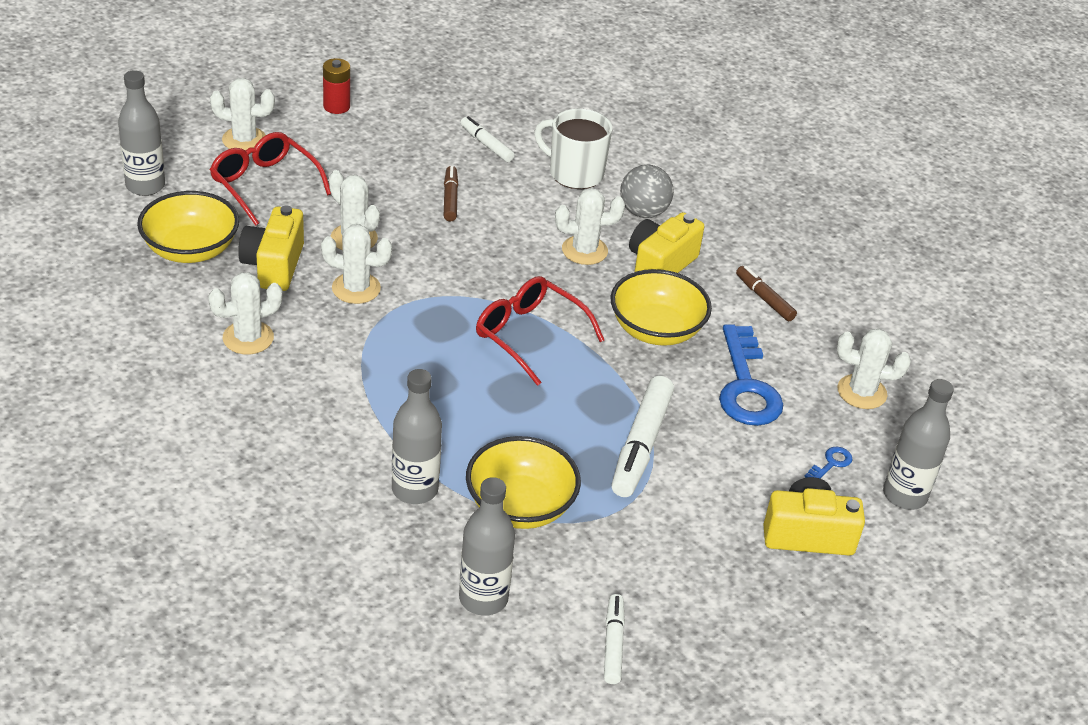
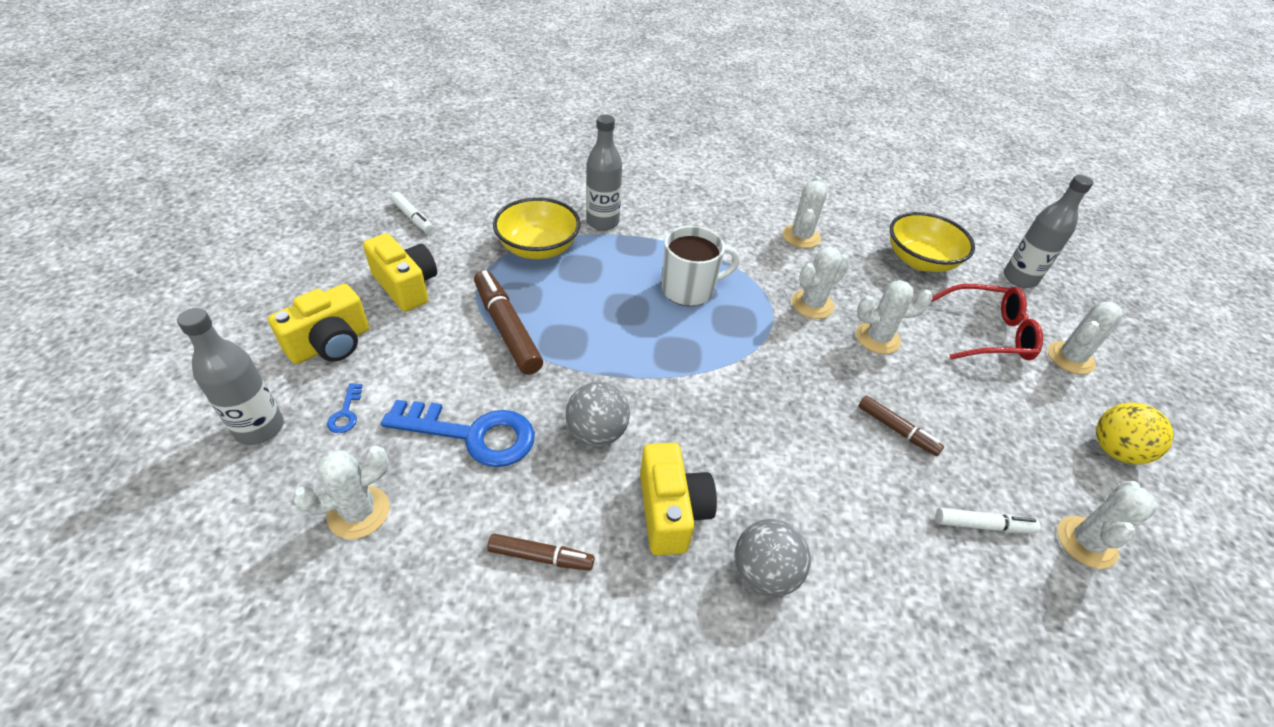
camera: 135 degrees right, 5 degrees up
yellow camera [238,205,304,291] -> yellow camera moved to [363,233,437,312]
red battery [323,58,350,114] -> yellow ball [1096,403,1173,464]
grey bottle [459,477,515,616] -> none
red glasses [476,276,604,386] -> none
white mug [534,109,612,189] -> white mug moved to [662,226,740,306]
white cactus [555,188,625,265] -> white cactus moved to [1057,481,1157,569]
yellow bowl [611,269,712,346] -> grey ball [566,382,630,446]
white marker [611,376,674,497] -> brown marker [474,270,543,375]
blue key [719,324,783,426] -> blue key turned 150 degrees clockwise [381,400,535,467]

